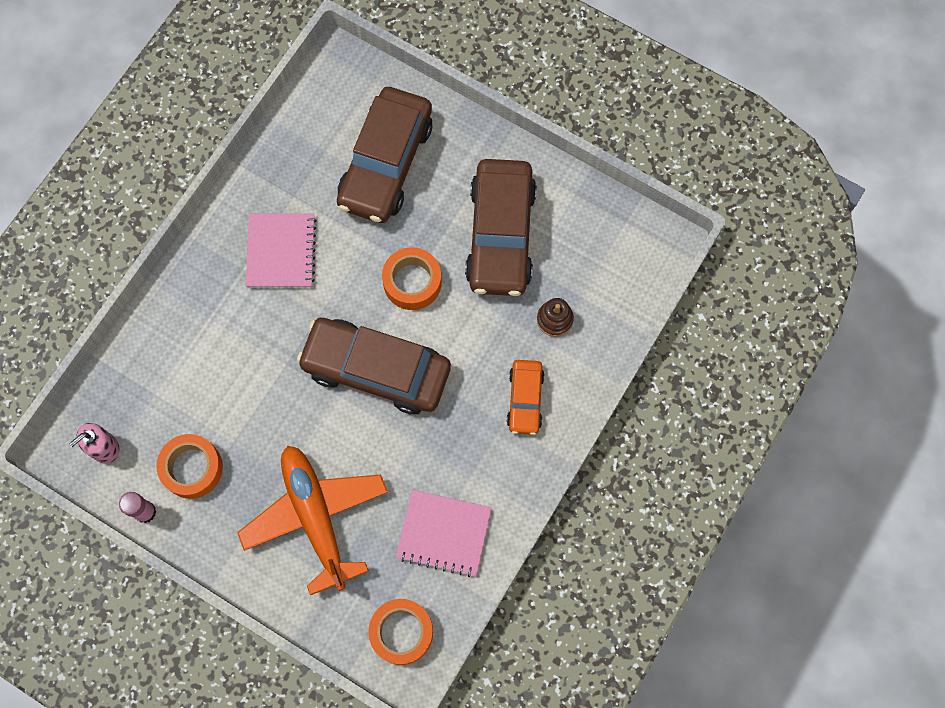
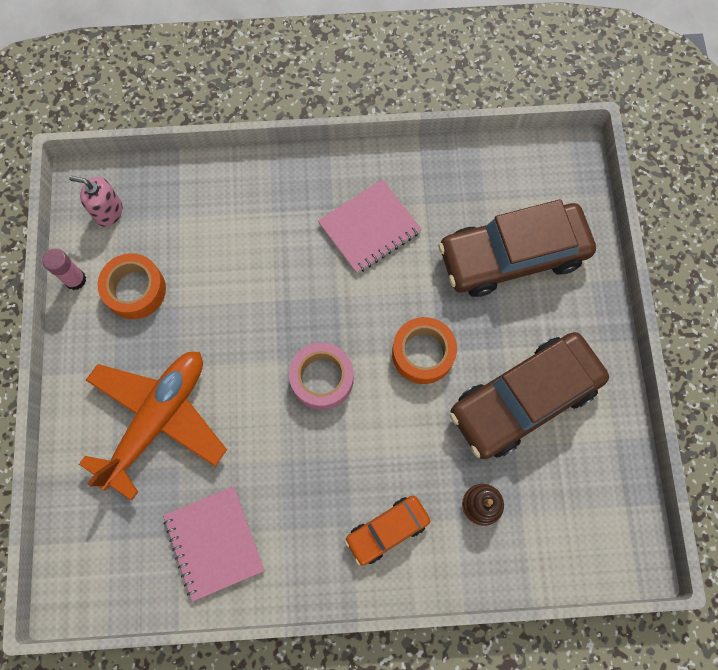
camera: 55 degrees right, 0 degrees up
brown car [297,318,451,414] -> pink tape [289,342,354,410]
orange tape [368,599,433,665] -> none

